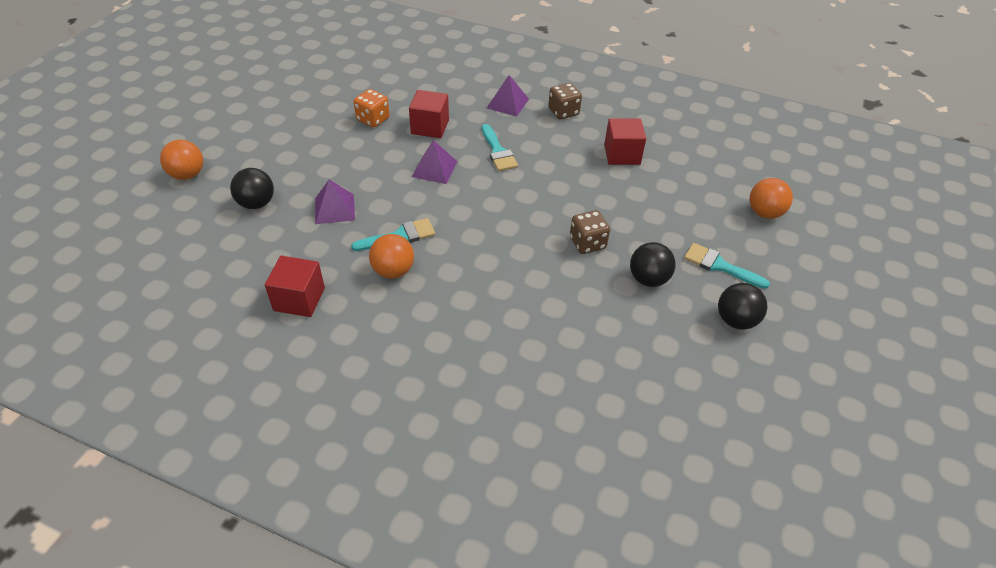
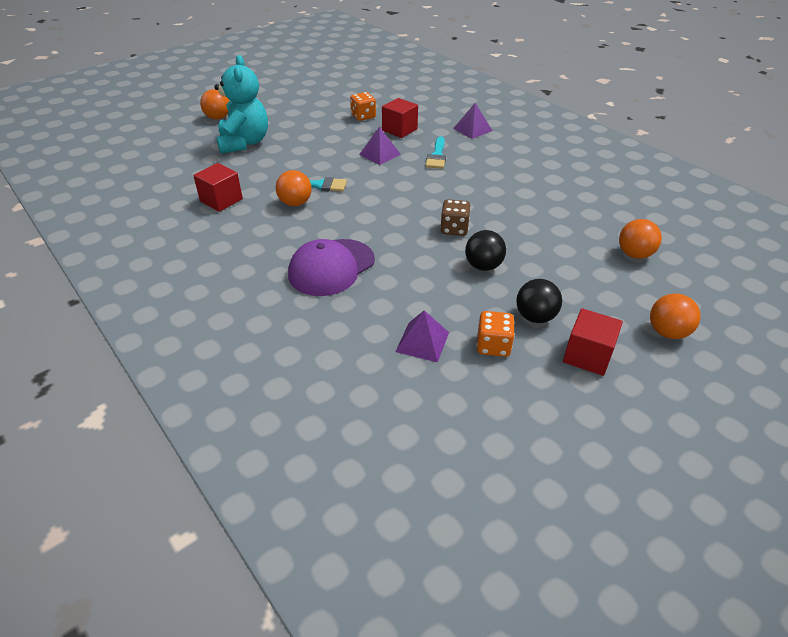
camera: 30 degrees right, 5 degrees down
black ball [230,168,274,209] -> turquoise teddy bear [214,55,268,154]
purple pyramid [315,179,355,224] -> purple pyramid moved to [395,310,449,362]
brown dice [548,83,582,119] -> none
red cube [604,118,646,165] -> red cube moved to [563,308,623,376]
turquoise brush [684,243,770,289] -> none
none -> purple cap [288,239,375,296]
none -> orange dice [477,311,515,357]
none -> orange ball [650,294,701,339]

